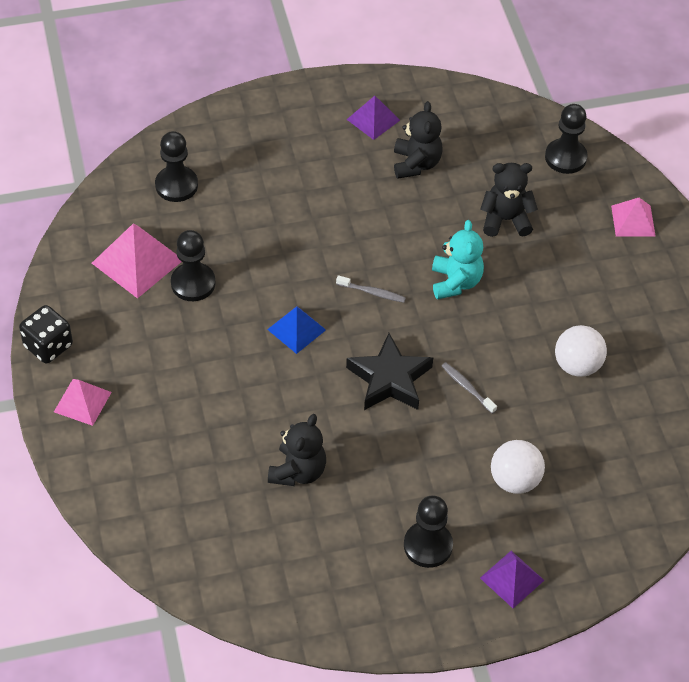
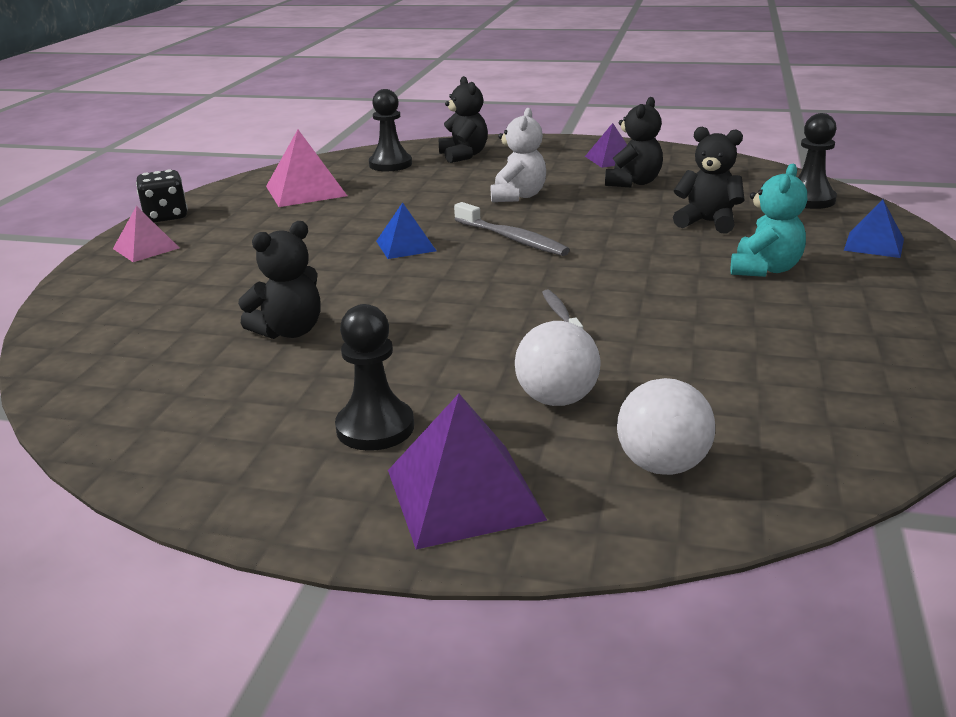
camera: 30 degrees right, 25 degrees down
black pawn [171,230,215,301] -> none
grey toothbrush [336,275,406,303] -> grey toothbrush [454,202,570,256], size x1.71
black star [346,333,433,410] -> none
turquoise teddy bear [432,220,484,299] -> turquoise teddy bear moved to [731,164,807,277]
purple pyramid [480,551,544,608] -> purple pyramid [388,394,547,550], size x1.60
white ball [555,325,607,377] -> white ball moved to [617,378,715,475]
pink pyramid [611,198,655,237] -> blue pyramid [844,200,904,258]
none -> black teddy bear [439,76,488,163]
none -> white teddy bear [491,108,546,202]

